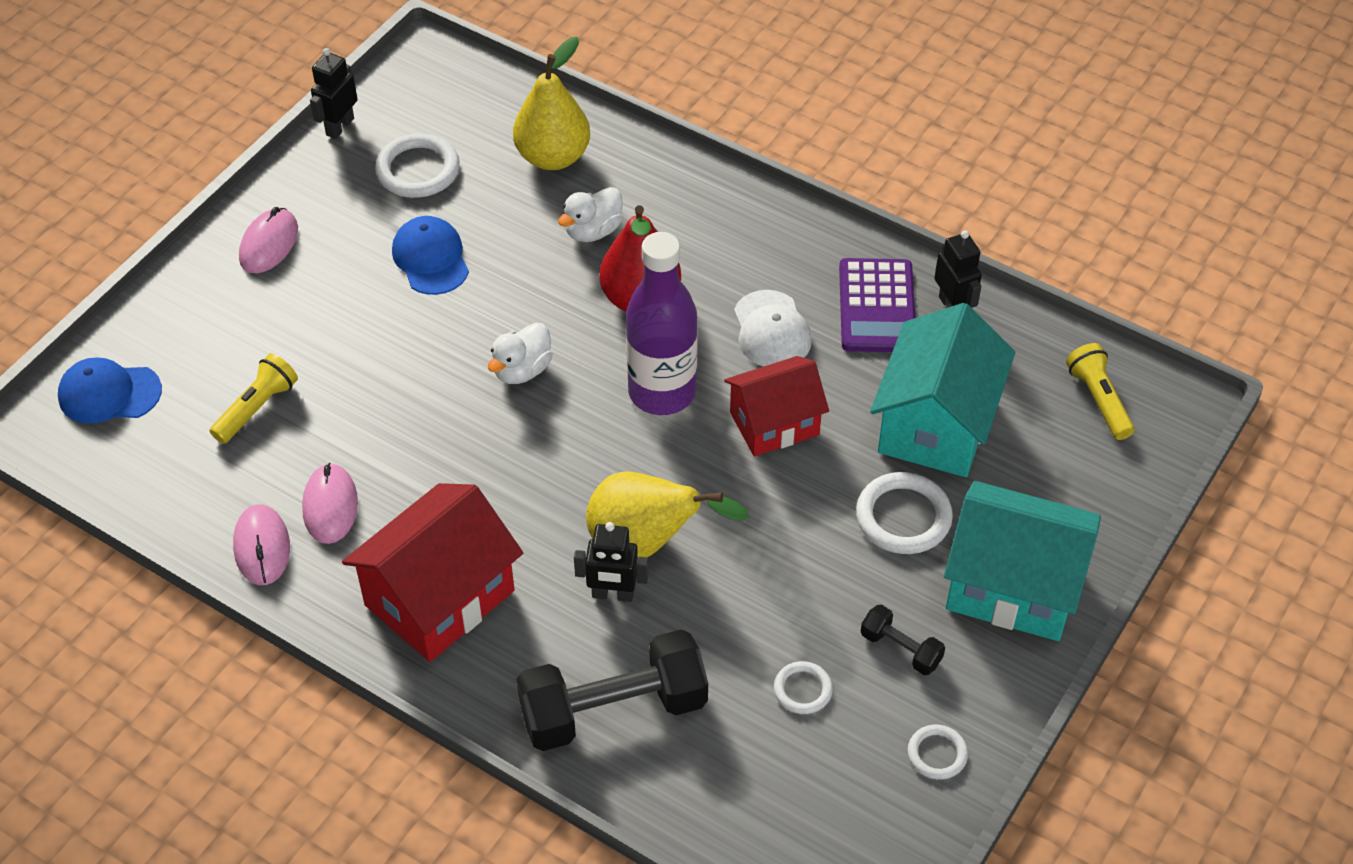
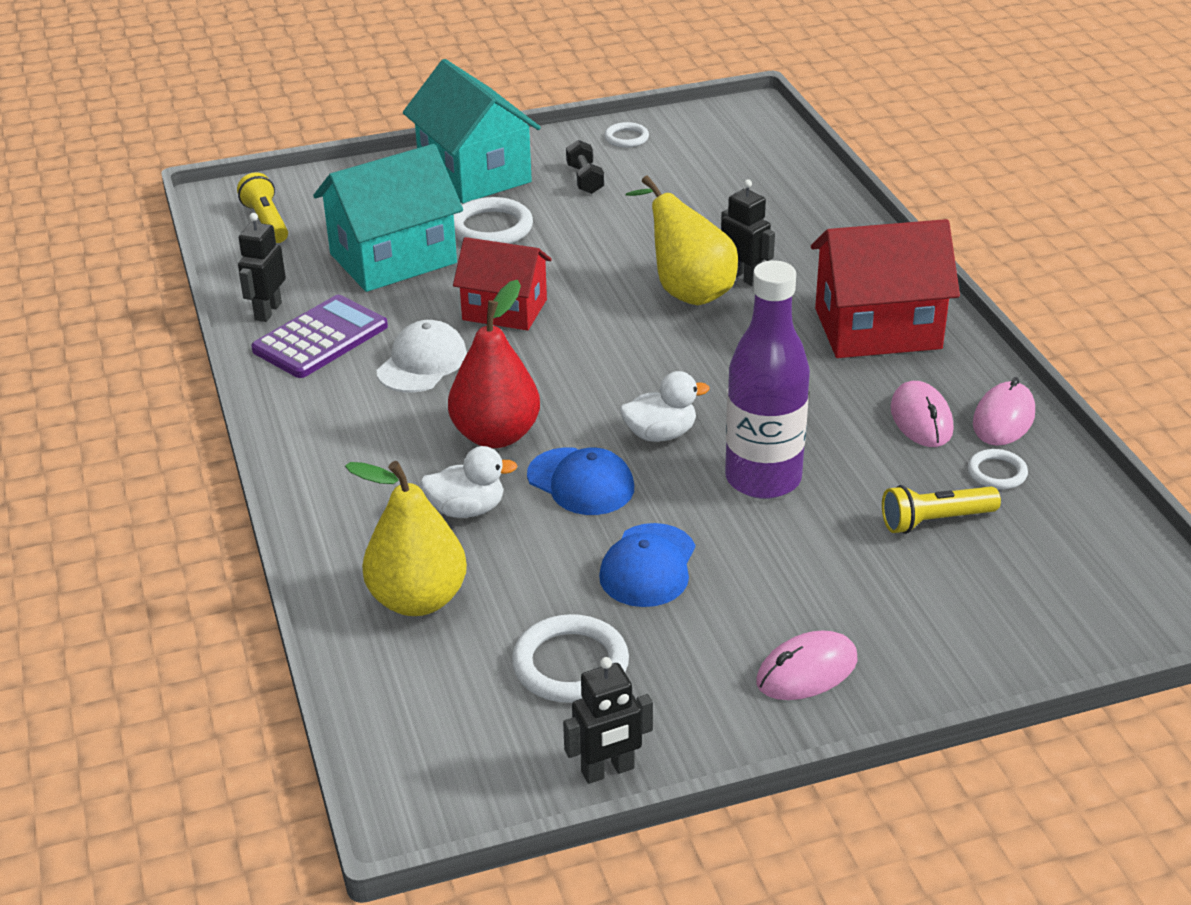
camera: 140 degrees left, 15 degrees down
blue cap [58,358,162,424] -> blue cap moved to [527,447,634,515]
pink mouse [302,463,358,544] -> pink mouse turned 45 degrees counterclockwise [891,381,954,447]
black dumbbell [517,629,708,751] -> none
purple bottle [626,232,698,415] -> purple bottle moved to [725,261,810,499]
white ring [774,661,833,714] -> white ring moved to [968,449,1028,490]
yellow flashlight [1066,343,1135,440] -> yellow flashlight turned 135 degrees clockwise [237,172,288,243]

